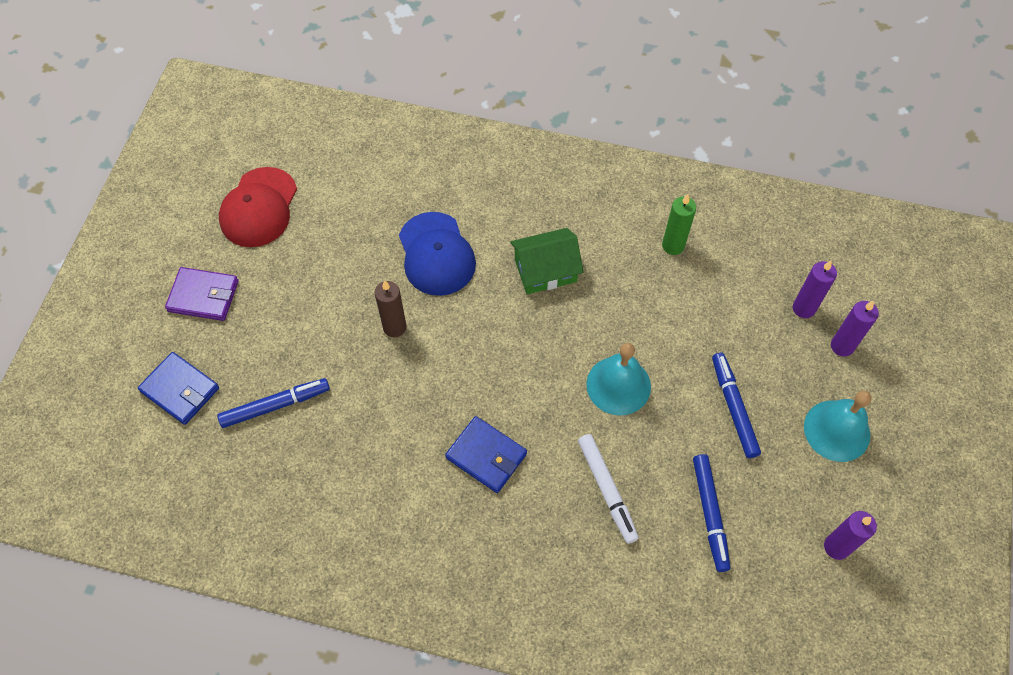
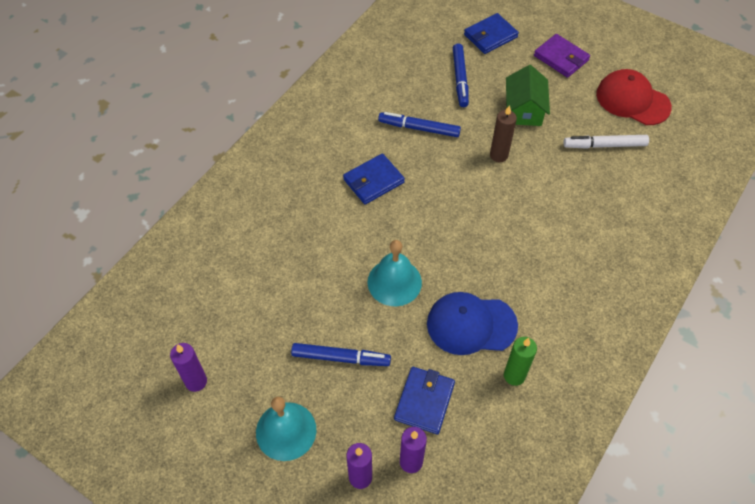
camera: 110 degrees right, 5 degrees down
purple wallet [165,267,238,321] -> purple wallet turned 75 degrees counterclockwise [534,34,590,78]
blue cap [399,212,476,296] -> blue cap moved to [427,292,518,355]
green house [510,228,584,294] -> green house moved to [506,65,550,126]
white marker [578,434,639,544] -> white marker moved to [563,135,649,149]
blue marker [693,454,730,572] -> blue marker moved to [378,112,461,137]
none -> blue wallet [394,367,455,434]

